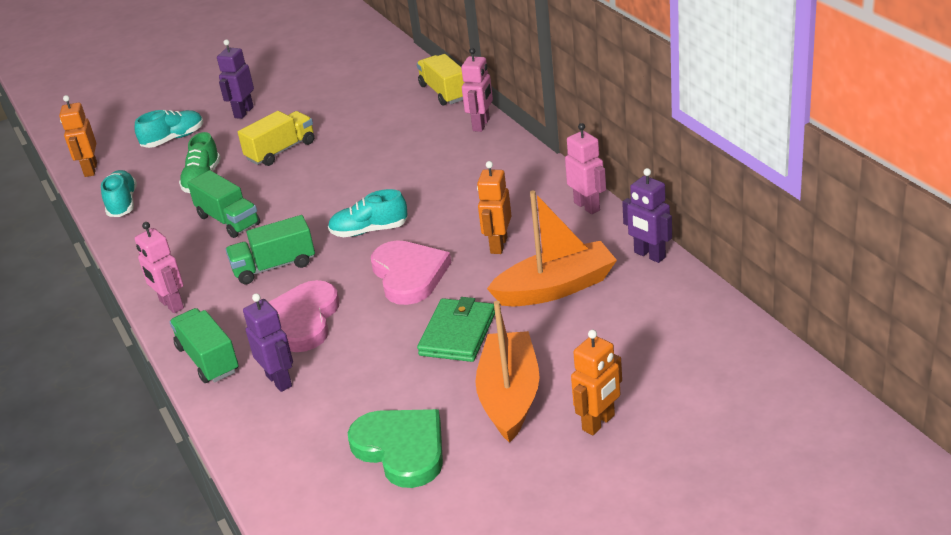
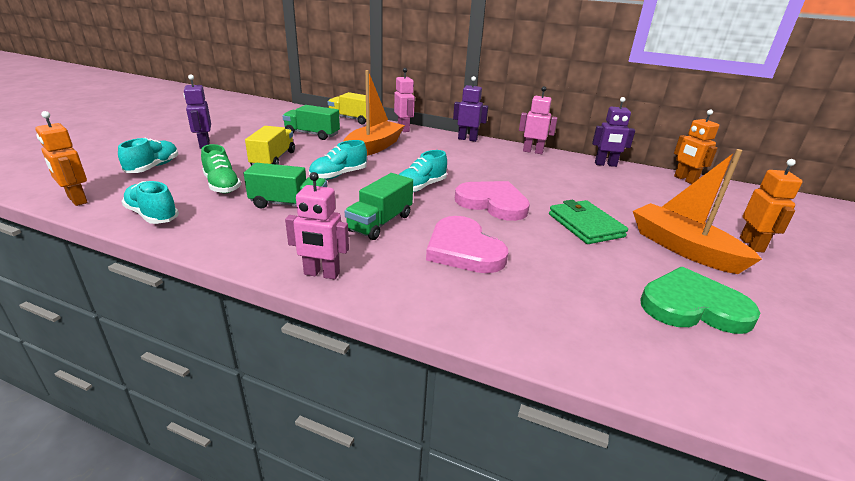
camera: 45 degrees left, 5 degrees down
green truck [169,308,239,383] -> green truck moved to [282,105,340,140]
purple robot [243,293,293,392] -> purple robot moved to [453,76,488,142]
orange robot [477,161,511,254] -> orange robot moved to [674,109,719,184]
orange boat [487,190,617,306] -> orange boat moved to [344,70,405,156]
none -> turquoise shoe [309,140,367,180]

